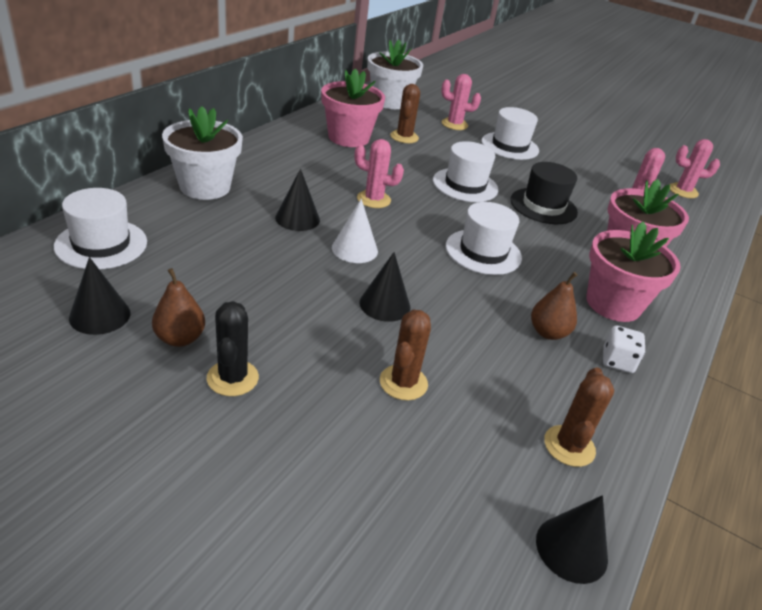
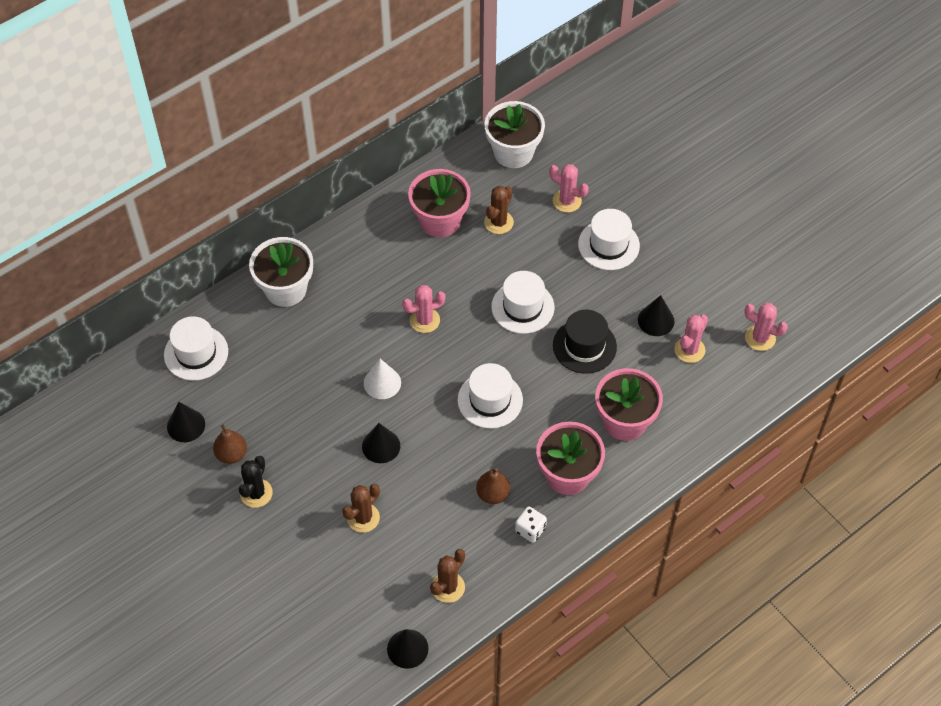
camera: 25 degrees right, 20 degrees up
black cone [275,169,320,231] -> black cone moved to [638,295,675,336]
pink cactus [354,139,404,208] -> pink cactus turned 60 degrees counterclockwise [402,285,445,333]

